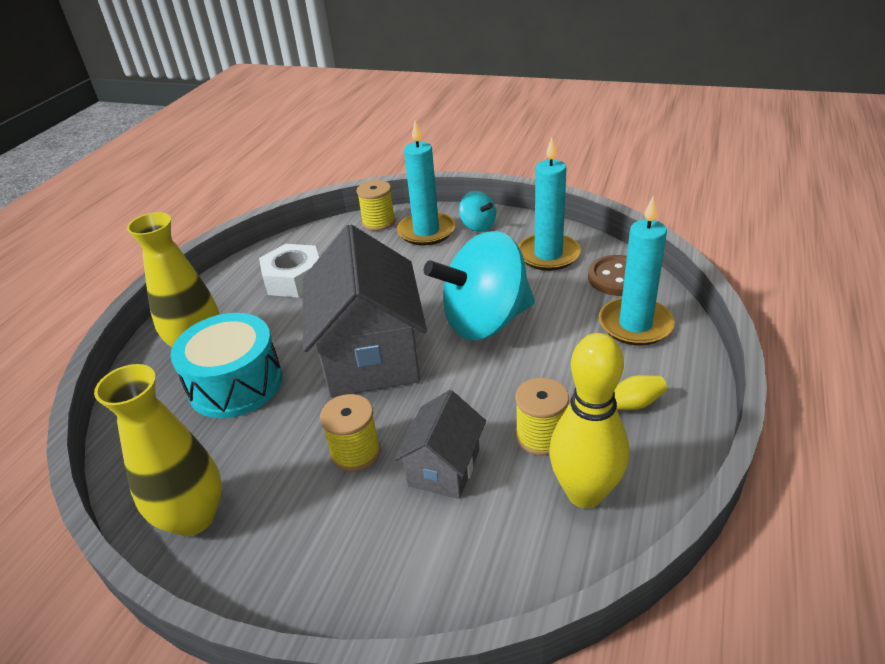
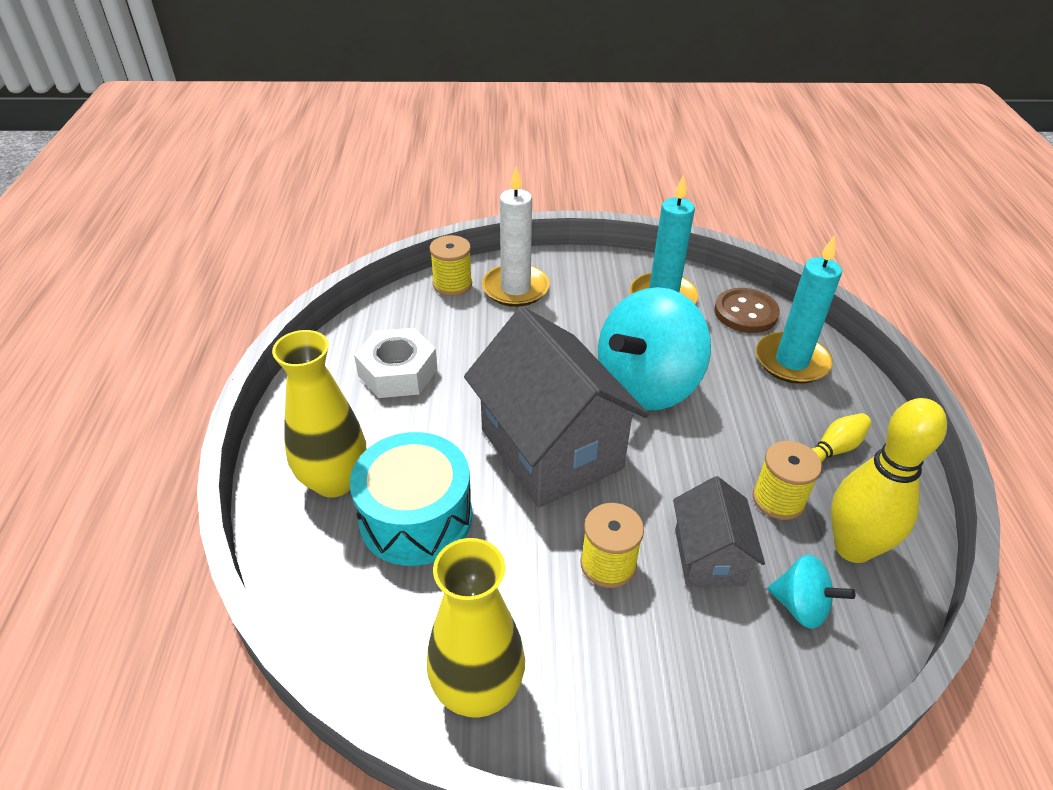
camera: 25 degrees left, 5 degrees up
turquoise candle [397,121,455,246] -> white candle [482,167,550,307]
turquoise spinning top [459,191,496,232] -> turquoise spinning top moved to [767,555,856,629]

